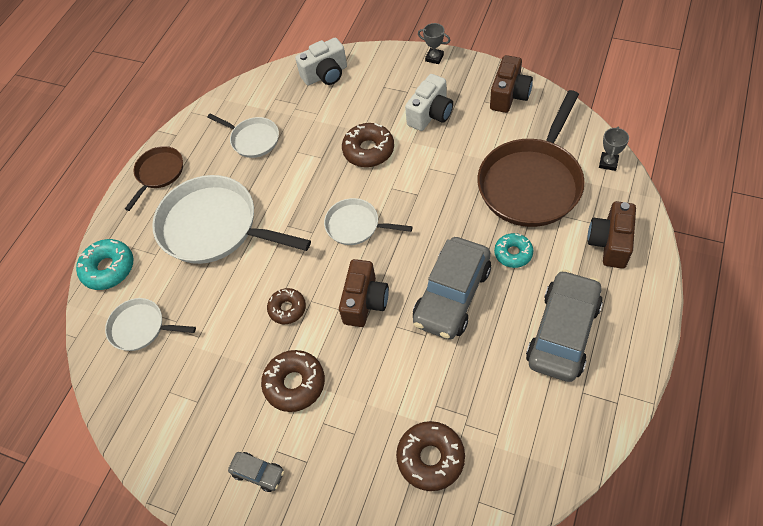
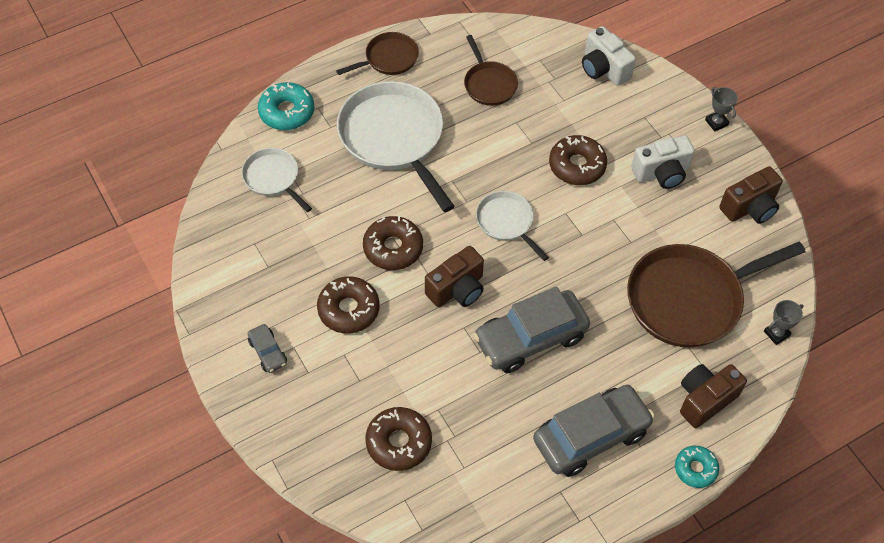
camera: 30 degrees right, 0 degrees up
white pan [207,114,279,158] -> brown pan [464,35,518,106]
brown donut [267,288,306,324] -> brown donut [363,216,423,270], size x1.53
white camera [295,38,347,86] -> white camera turned 45 degrees clockwise [582,26,636,86]
turquoise donut [494,233,533,268] -> turquoise donut moved to [675,446,719,488]

